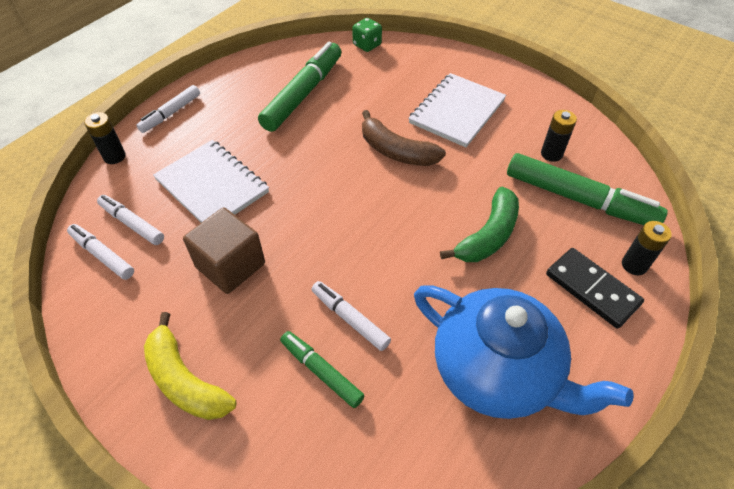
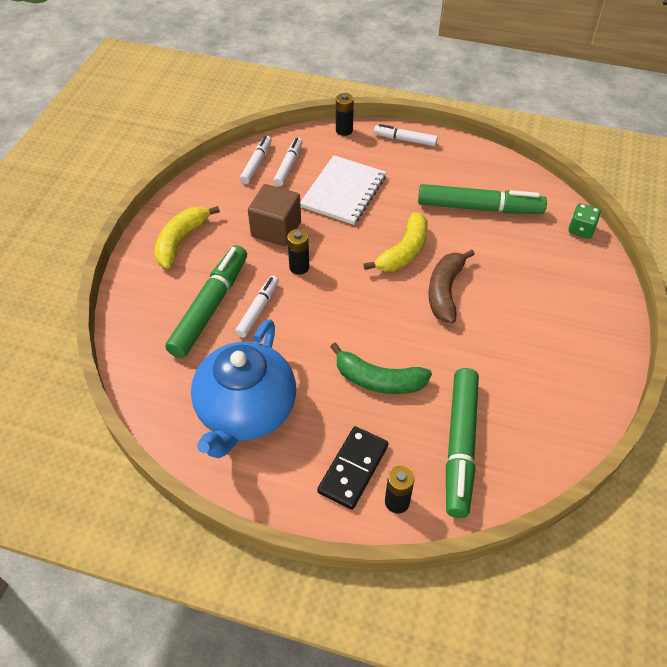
camera: 70 degrees right, 0 degrees up
green marker [280,331,364,408] -> green marker [165,245,247,358], size x1.81
white notebook [408,73,506,147] -> none
black battery [541,110,577,162] -> black battery moved to [287,229,309,275]
none -> yellow banana [364,212,428,272]

